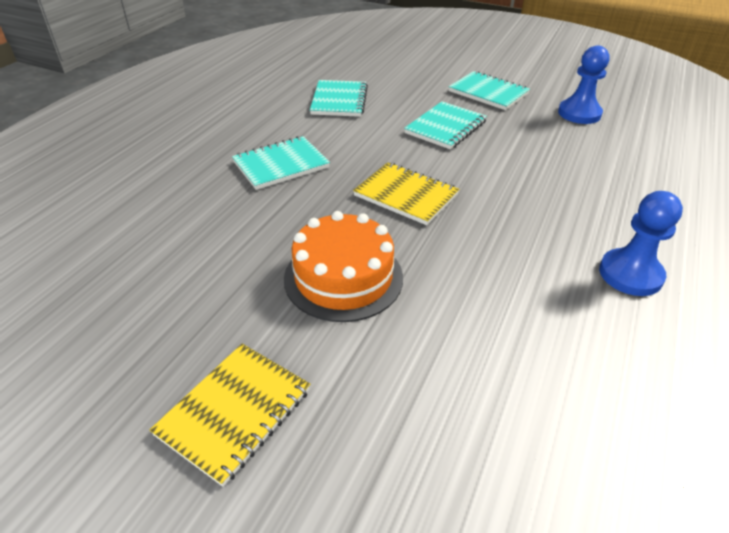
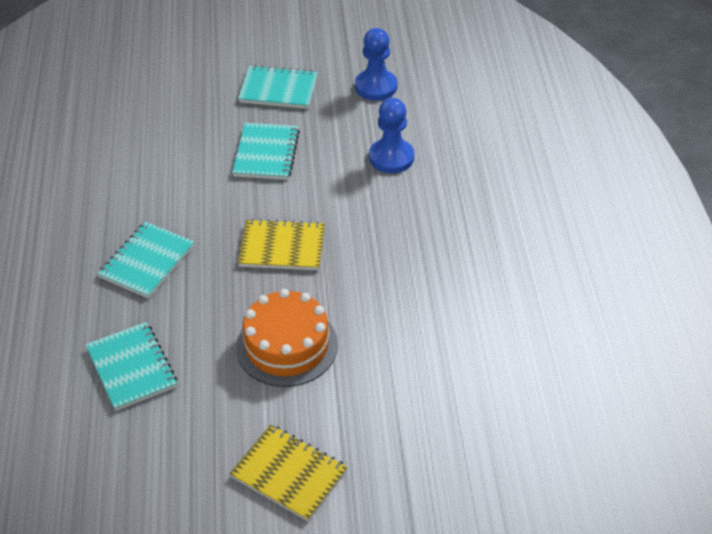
camera: 30 degrees left, 5 degrees up
yellow notebook [150,344,310,487] -> yellow notebook turned 60 degrees counterclockwise [230,425,348,522]
turquoise notebook [310,80,368,117] -> turquoise notebook moved to [86,322,177,411]
blue pawn [599,191,683,296] -> blue pawn moved to [369,98,414,173]

